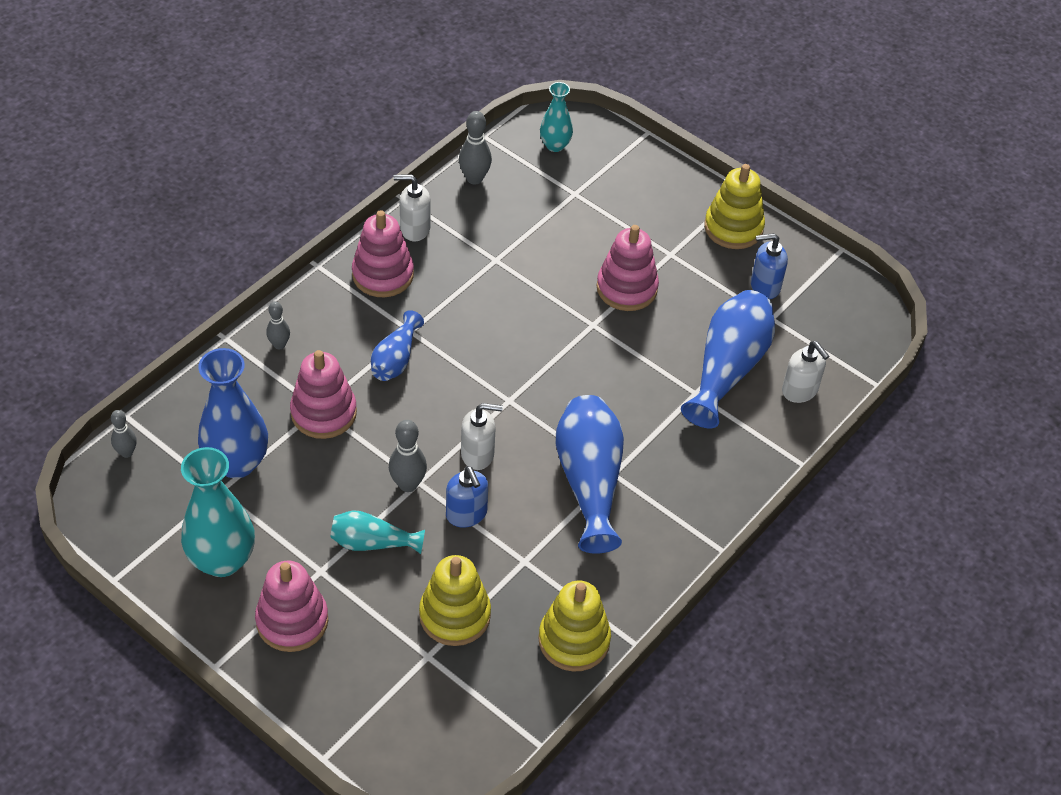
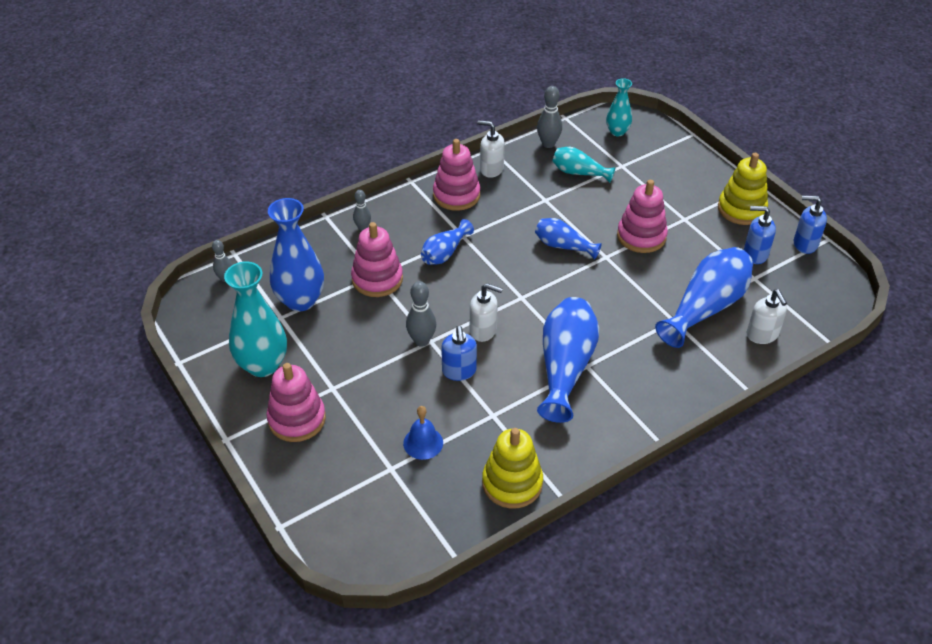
camera: 20 degrees right, 5 degrees down
turquoise vase [330,511,425,554] -> turquoise vase moved to [553,147,616,183]
yellow stacking toy [419,555,491,646] -> blue bell [403,406,443,460]
none -> blue vase [535,218,602,260]
none -> blue soap dispenser [794,195,827,254]

